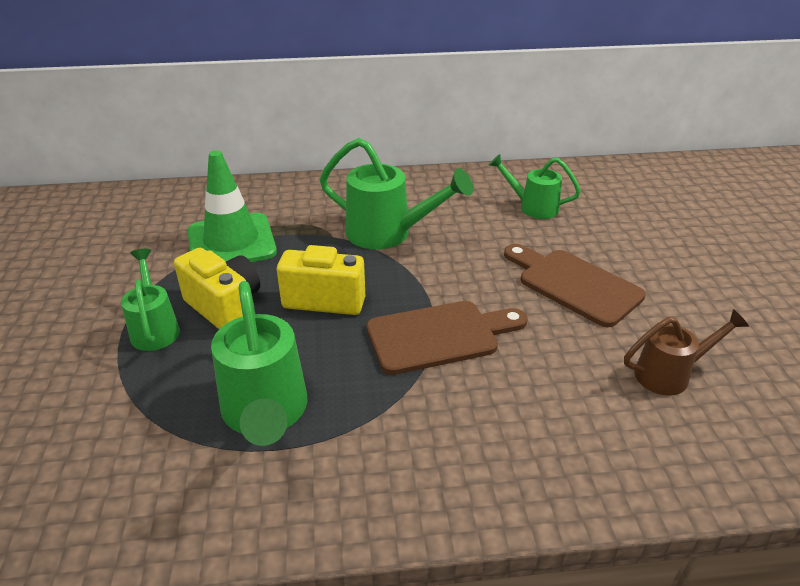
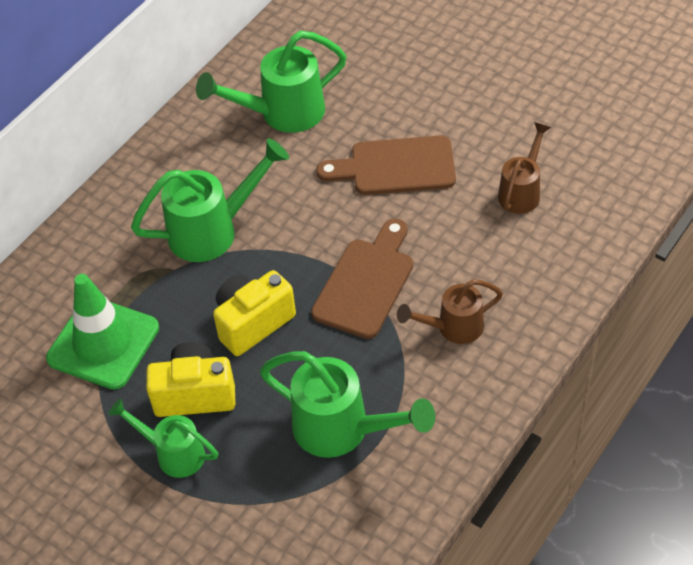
camera: 45 degrees left, 15 degrees up
green watering can [489,154,581,219] -> green watering can [196,31,347,133], size x1.60
none -> brown watering can [397,279,503,344]

